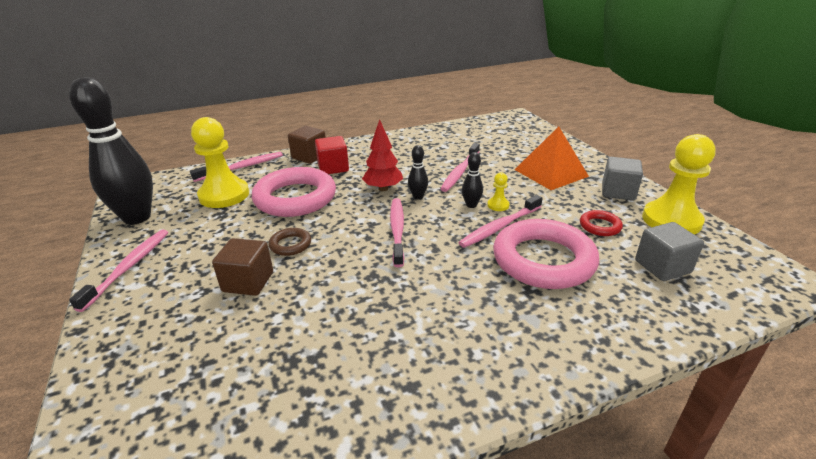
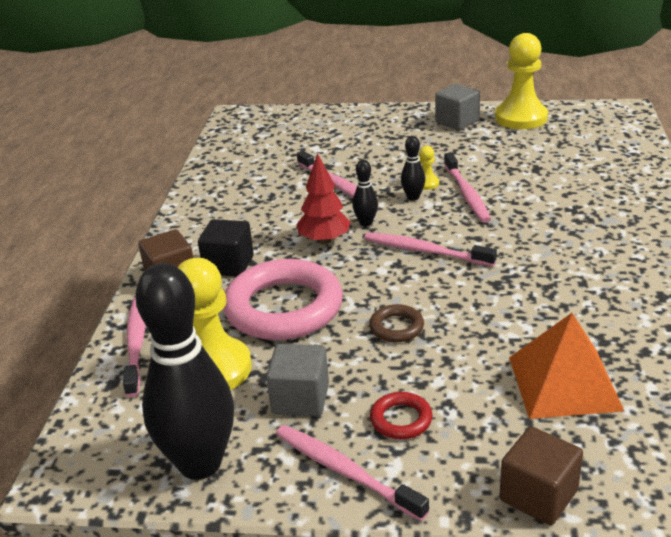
camera: 60 degrees left, 0 degrees up
brown cube [212,238,273,296] -> brown cube moved to [499,427,583,525]
red cube [315,136,349,174] -> black cube [198,219,254,277]
pink ring [493,219,599,289] -> none
orange pyramid [515,126,589,190] -> orange pyramid moved to [509,313,624,419]
red ring [580,210,623,236] -> red ring moved to [370,392,433,439]
grey cube [635,222,704,281] -> grey cube moved to [266,344,329,416]

